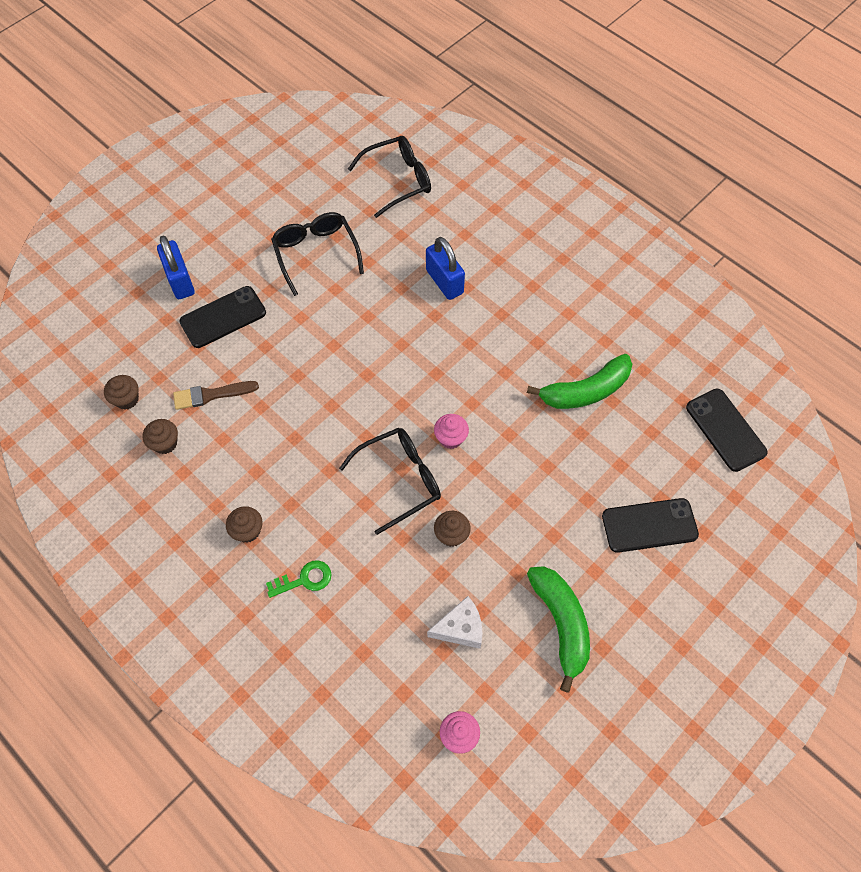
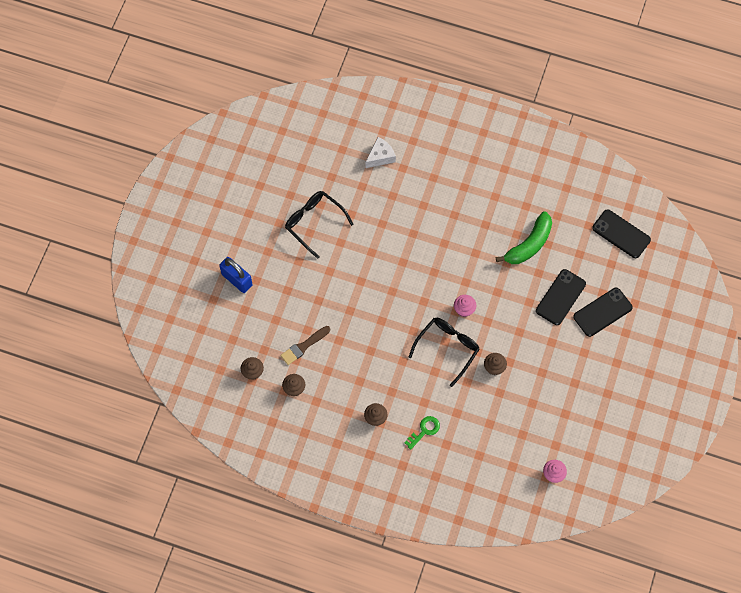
camera: 25 degrees left, 5 degrees up
black phone [179,286,266,348] -> black phone moved to [536,269,586,325]
black glasses [348,136,431,218] -> none
blue padlock [426,237,465,300] -> none
white cheese [427,596,482,649] -> white cheese moved to [365,137,396,168]
green banana [527,566,590,693] -> none

